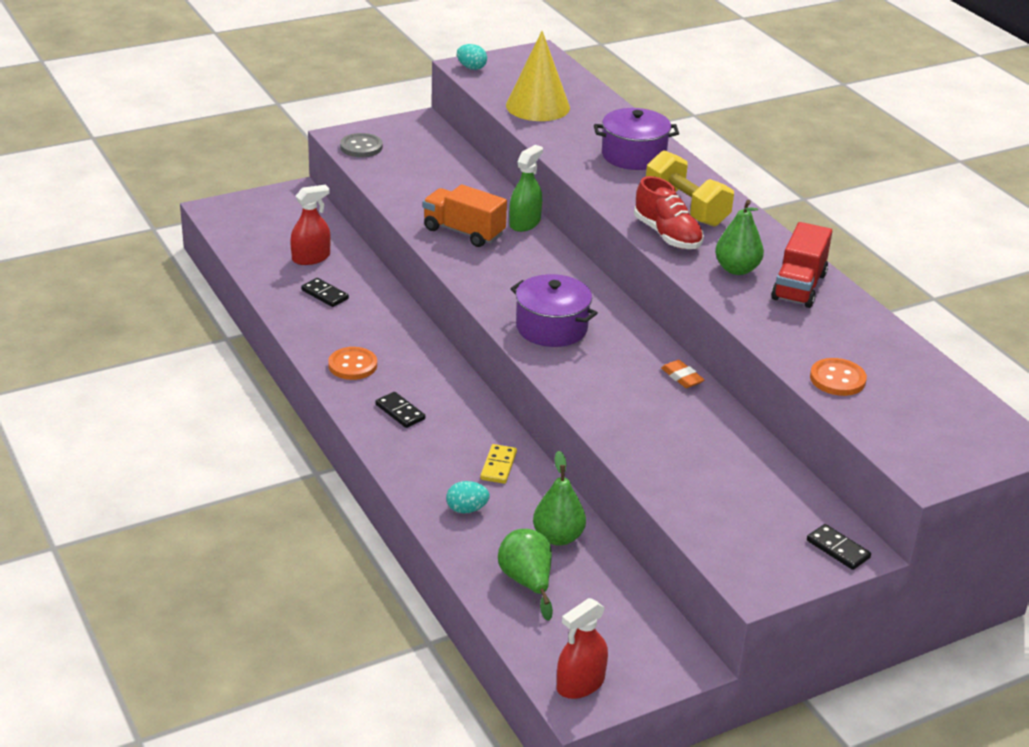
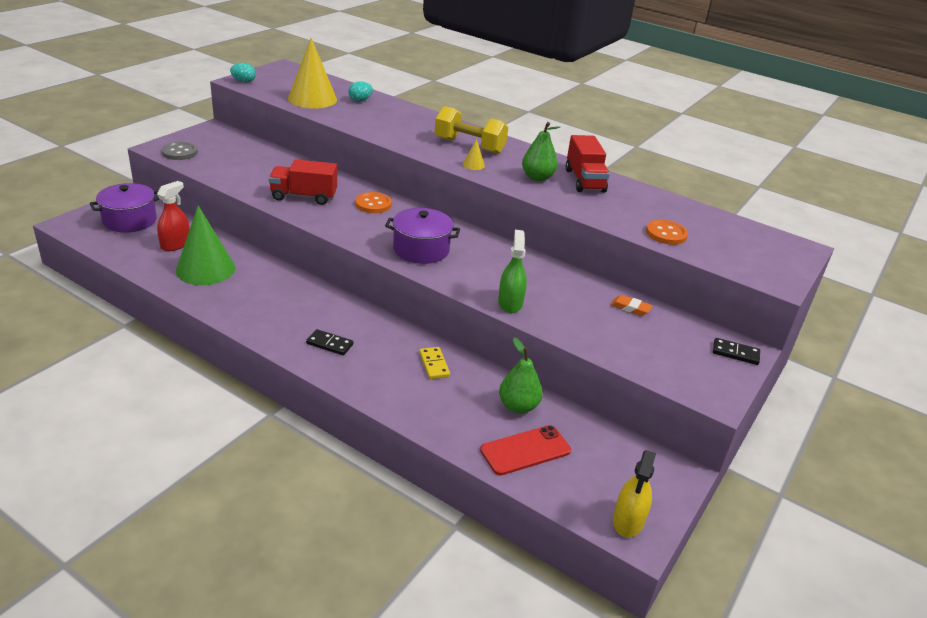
camera: 30 degrees left, 0 degrees up
black domino [301,278,349,307] -> green cone [176,205,235,285]
orange button [328,347,377,380] -> orange button moved to [355,192,392,213]
orange truck [423,184,507,247] -> red truck [269,159,337,205]
turquoise egg [446,481,490,513] -> turquoise egg moved to [348,81,373,101]
green pear [498,529,553,621] -> red phone [480,425,571,476]
green spray bottle [509,145,543,232] -> green spray bottle moved to [498,230,527,313]
red spray bottle [557,598,608,699] -> yellow spray bottle [613,450,656,537]
purple pot [594,108,679,170] -> purple pot moved to [90,183,159,233]
red shoe [634,176,704,249] -> yellow cone [463,139,485,170]
orange eraser [661,360,705,388] -> orange eraser moved to [611,295,652,316]

